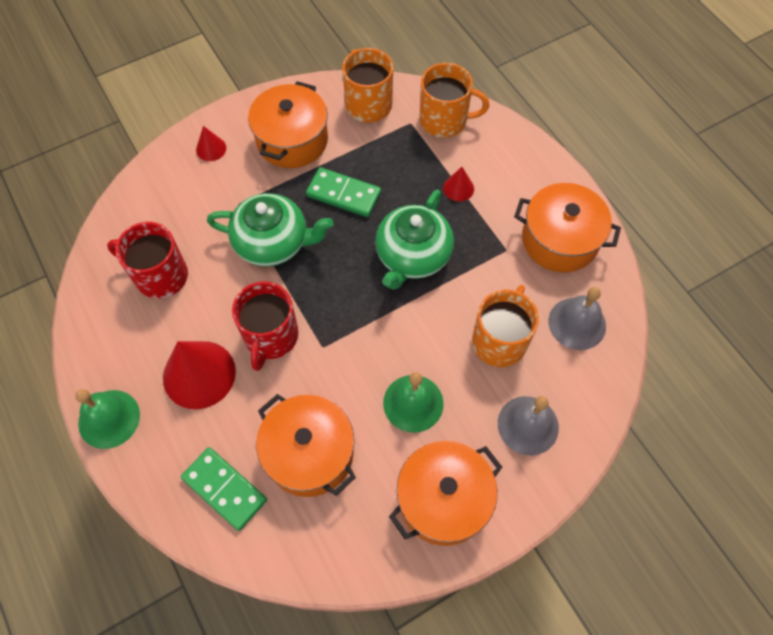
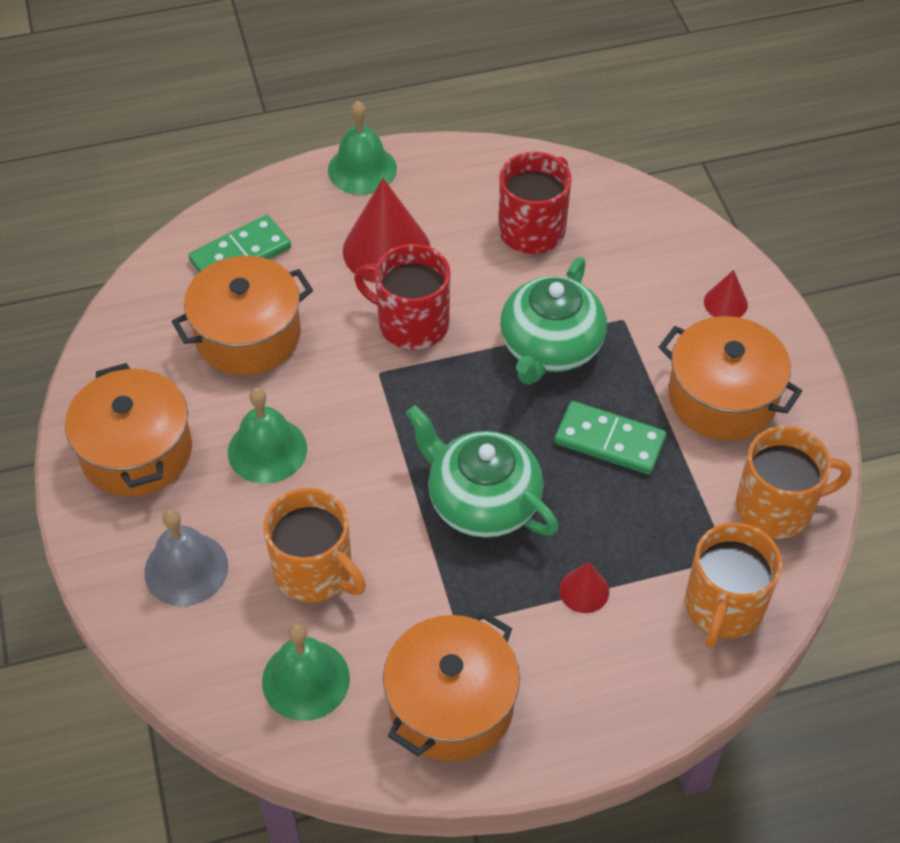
camera: 105 degrees right, 10 degrees down
green domino [306,167,381,217] -> green domino turned 75 degrees clockwise [554,401,666,475]
grey bell [548,287,606,350] -> green bell [262,623,350,721]

